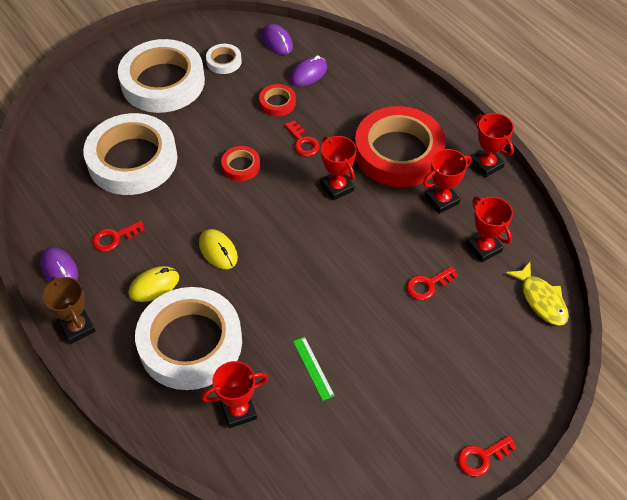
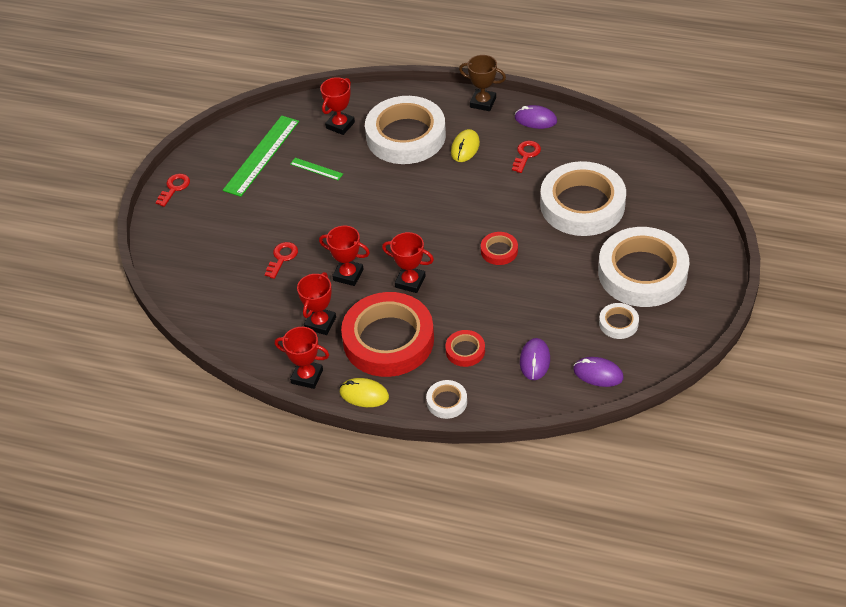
camera: 145 degrees right, 5 degrees down
yellow mouse [199,229,238,269] -> yellow mouse moved to [339,378,389,407]
red tape [259,84,296,116] -> red tape moved to [445,330,485,367]
red key [284,121,320,156] -> none
red trophy [466,196,513,262] -> red trophy moved to [319,226,370,286]
yellow fish [506,262,569,326] -> none
none -> green ruler [223,116,299,197]
none -> white tape [426,380,467,419]

